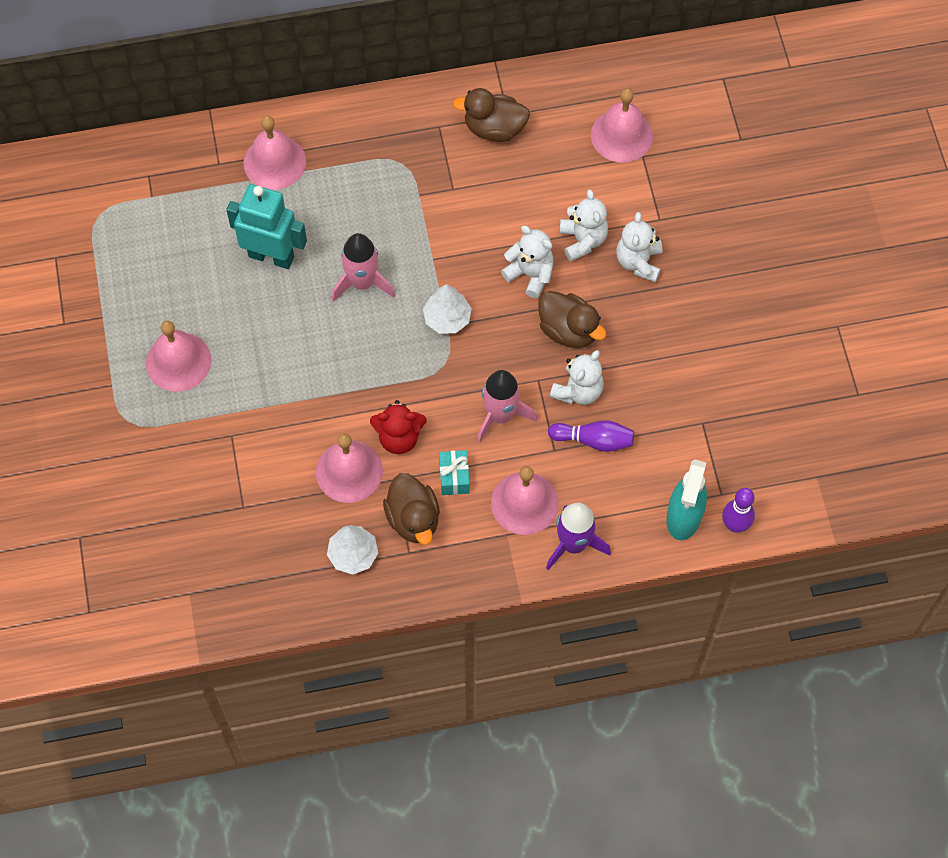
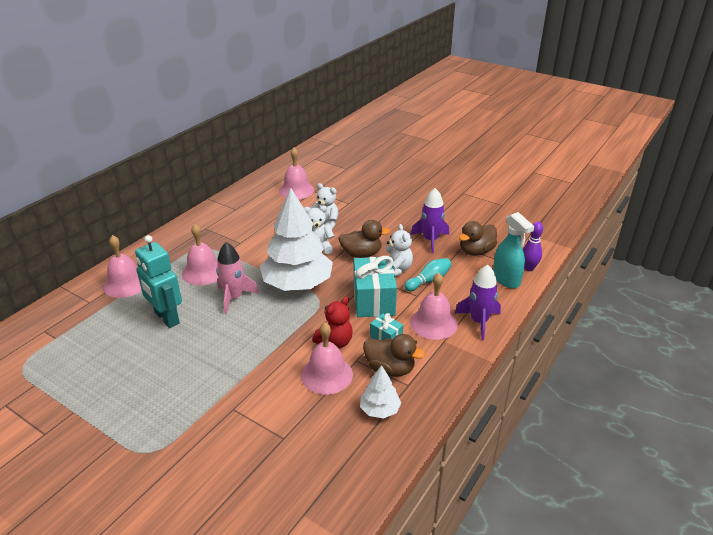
camera: 45 degrees left, 30 degrees down
pink bell [146,320,211,392] -> pink bell moved to [182,224,218,285]
turquoise robot [226,184,307,269] -> turquoise robot turned 105 degrees counterclockwise [135,235,182,328]
white tree [423,284,472,334] -> white tree [260,188,333,291], size x2.20
brown duck [453,88,530,142] -> brown duck moved to [459,221,497,256]
pink rocket [477,370,537,443] -> turquoise gift [354,256,397,317]
purple bowling pin [548,420,634,452] -> turquoise bowling pin [404,258,452,291]
white teddy bear [616,212,662,282] -> none
none -> purple rocket [411,188,449,253]

